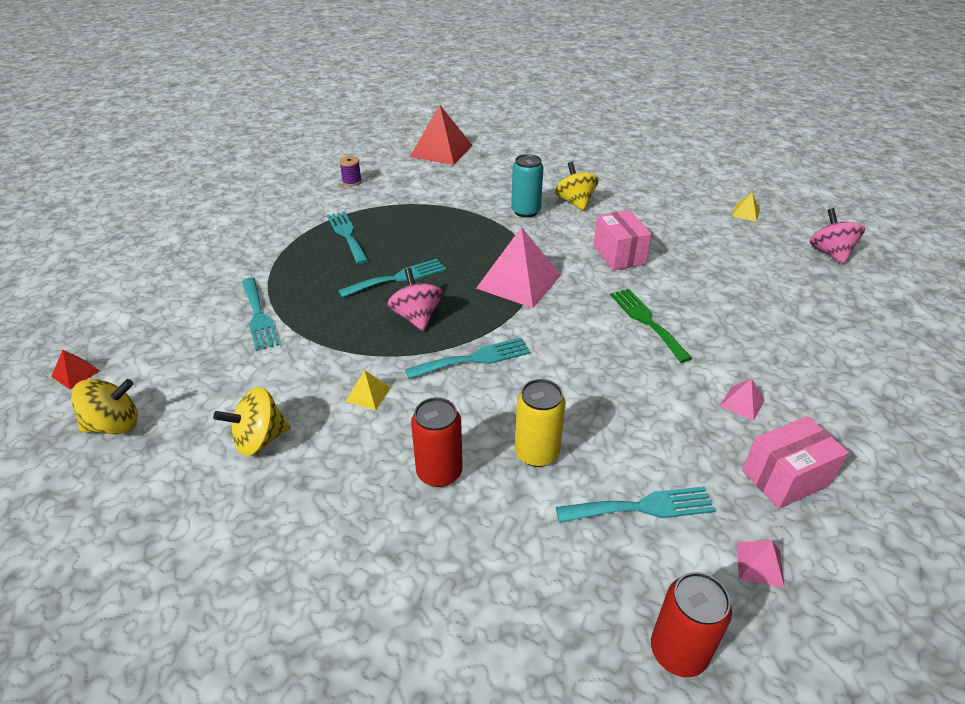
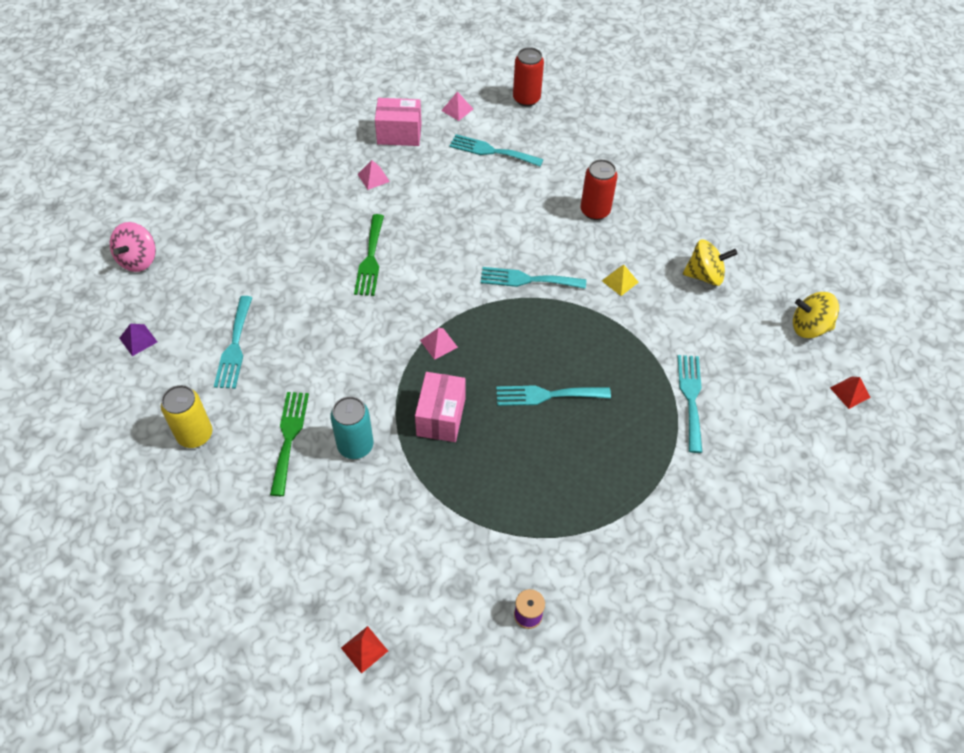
camera: 155 degrees left, 15 degrees up
turquoise fork [327,211,368,264] -> turquoise fork moved to [214,296,252,389]
pink spinning top [388,268,443,331] -> none
red pyramid [410,105,473,165] -> red pyramid [341,626,388,674], size x0.44
pink pyramid [476,227,561,308] -> pink pyramid [420,328,458,360], size x0.44
yellow can [515,379,566,467] -> yellow can moved to [161,385,212,448]
yellow spinning top [555,162,599,211] -> green fork [270,392,309,496]
pink box [593,210,652,270] -> pink box moved to [415,372,466,442]
yellow pyramid [732,192,760,222] -> purple pyramid [119,324,157,356]

